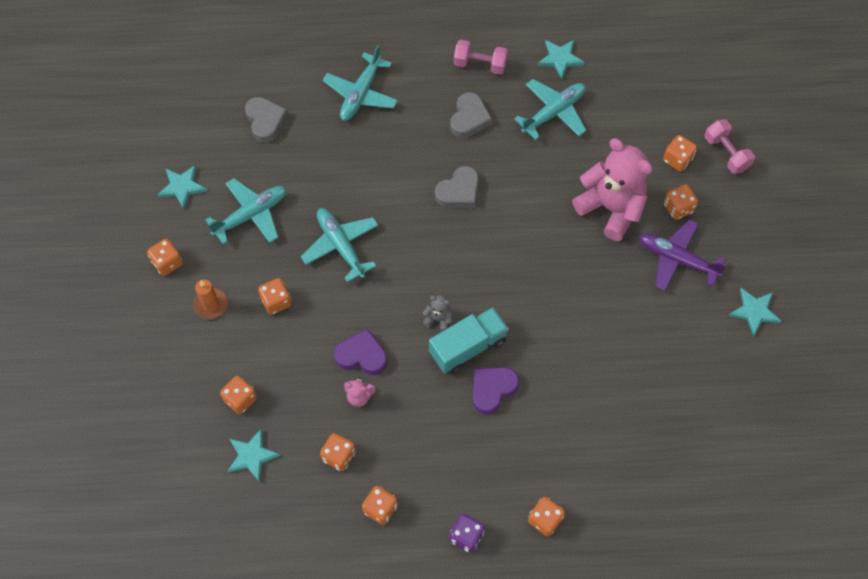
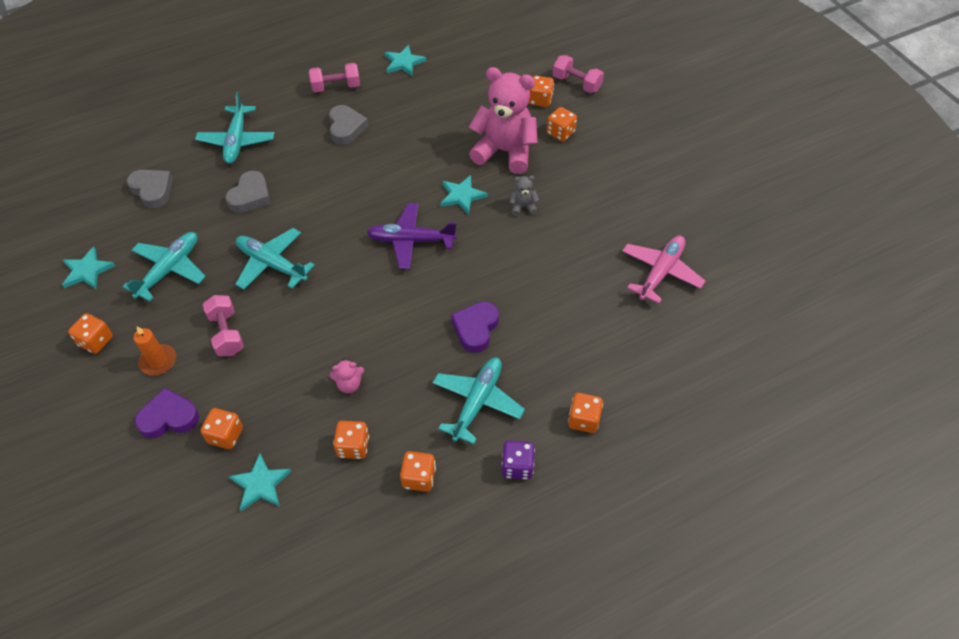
camera: 25 degrees left, 10 degrees down
orange dice [258,278,292,315] -> pink dumbbell [203,295,244,356]
purple heart [334,329,387,375] -> purple heart moved to [135,388,199,438]
grey teddy bear [423,295,453,331] -> grey teddy bear moved to [510,175,539,216]
turquoise truck [429,307,509,374] -> none
grey heart [435,166,479,208] -> grey heart moved to [225,171,271,213]
turquoise plane [514,79,587,140] -> turquoise plane moved to [433,357,525,444]
purple plane [639,220,726,291] -> purple plane moved to [367,203,457,269]
turquoise star [729,288,781,337] -> turquoise star moved to [440,175,488,214]
none -> pink plane [622,236,705,304]

